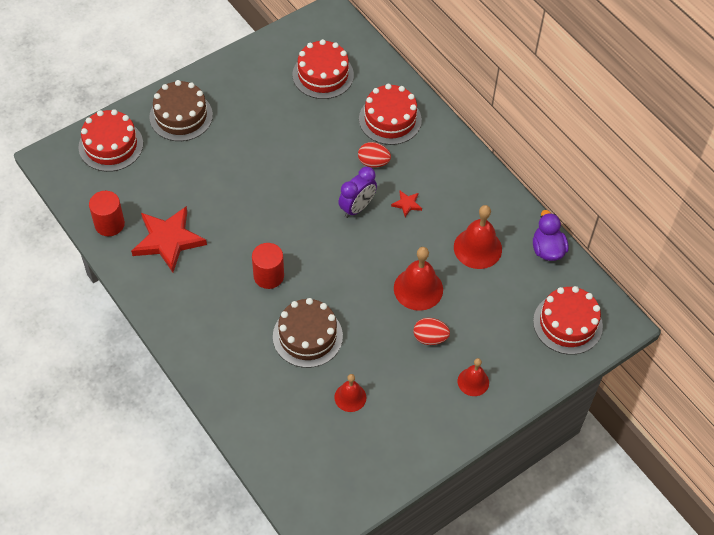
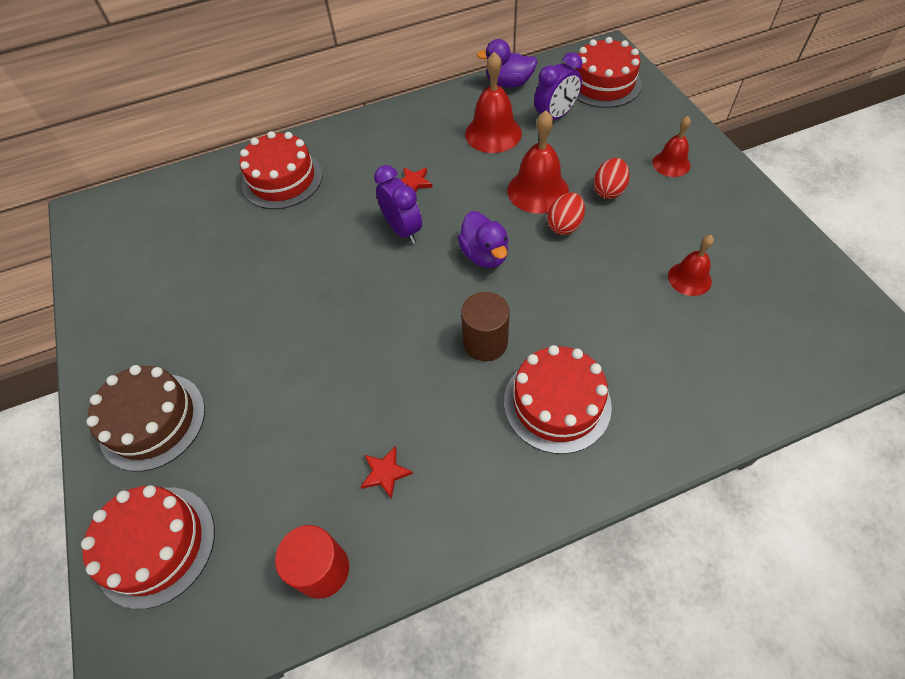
camera: 70 degrees left, 0 degrees up
red star [131,206,207,272] -> red star [360,446,413,499], size x0.43
red cylinder [252,243,284,289] -> brown cylinder [461,292,510,361]
brown cake [273,298,343,368] -> none
red cake [292,39,354,99] -> red cake moved to [504,345,612,454]
red egg [358,142,391,168] -> red egg moved to [547,193,585,235]
none -> purple duck [458,211,509,268]
none -> purple clock [534,52,582,120]

